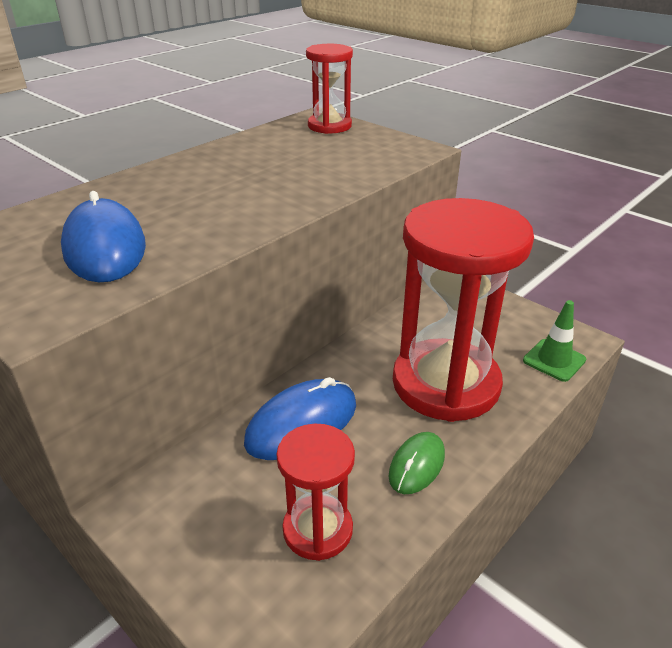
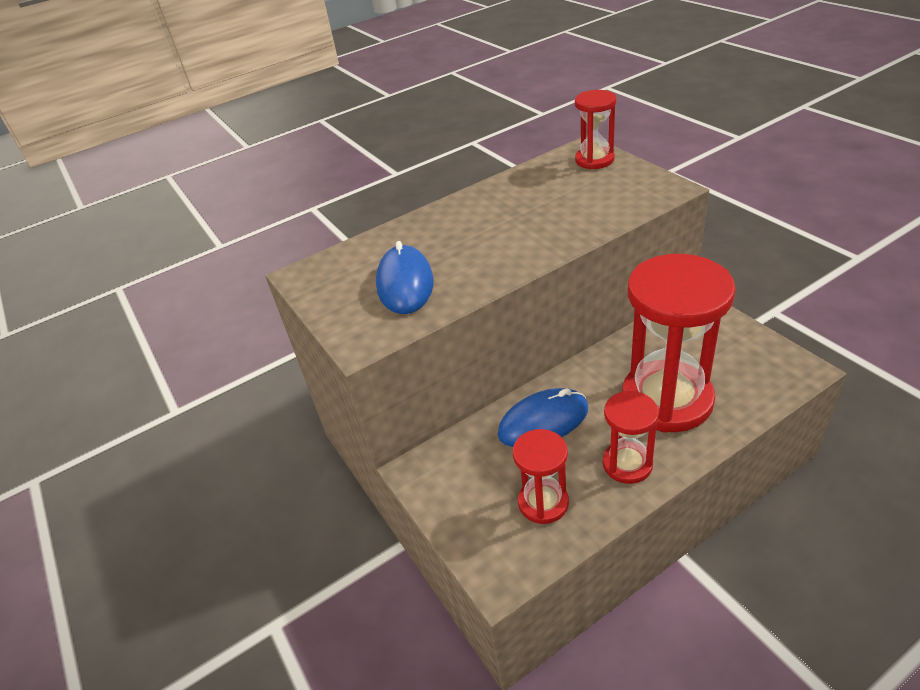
camera: 20 degrees right, 5 degrees up
green mouse [389,432,445,494] -> red hourglass [603,391,659,484]
green traffic cone [523,300,586,382] -> none

